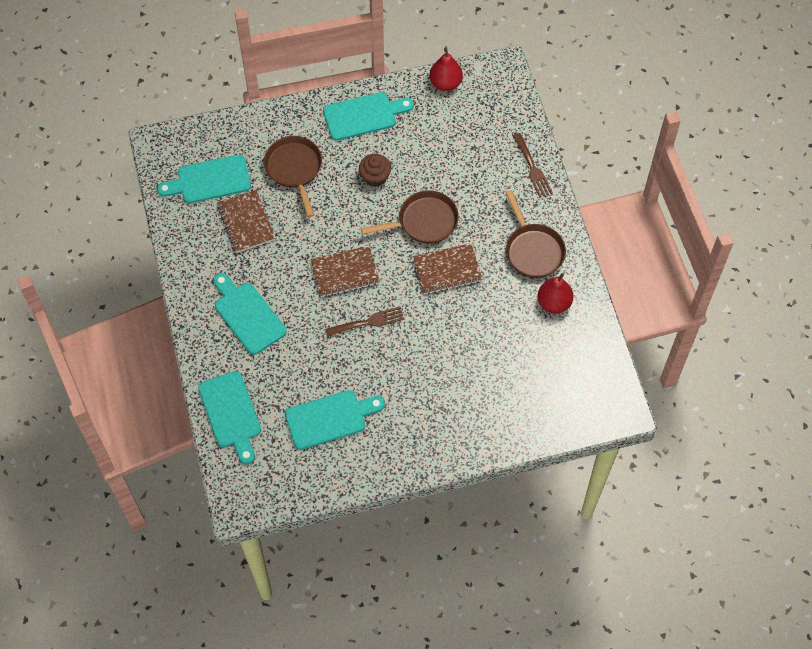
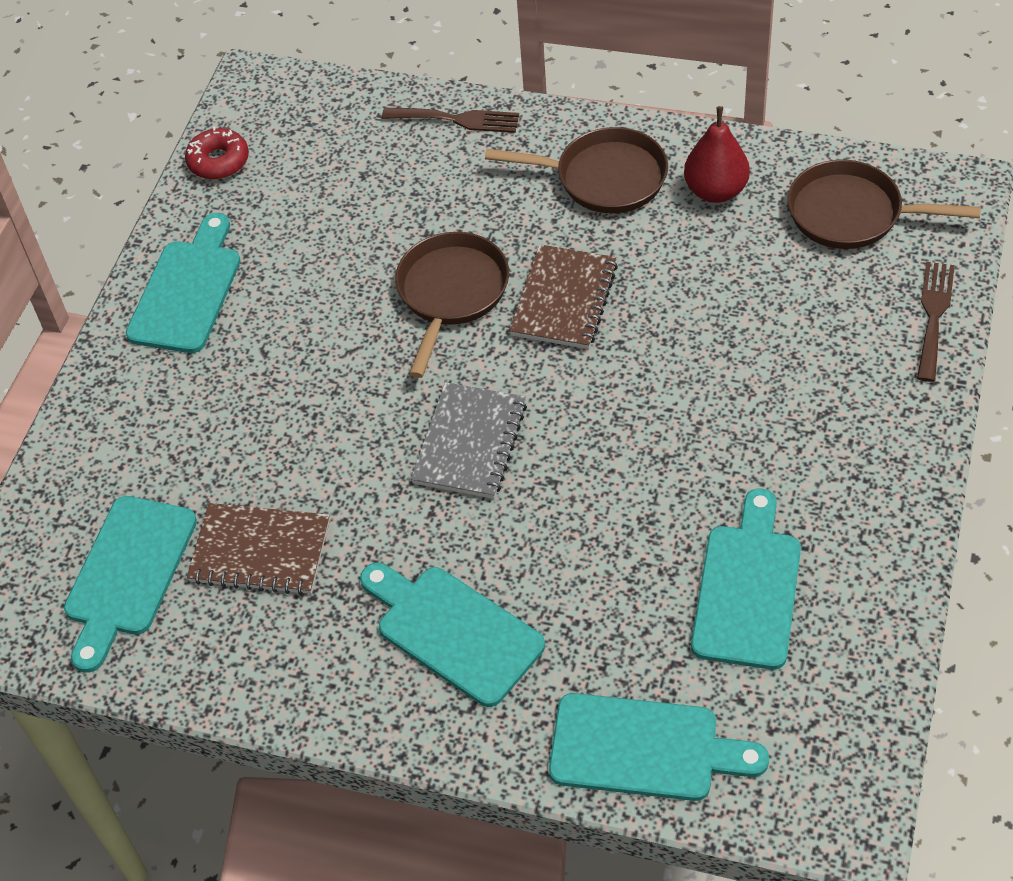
camera: 55 degrees left, 10 degrees down
turquoise cutting board [214,273,287,355] -> turquoise cutting board turned 45 degrees clockwise [360,563,545,707]
brown pan [264,136,322,217] -> brown pan moved to [787,159,981,249]
brown notebook [311,246,380,297] -> grey notebook [411,382,527,499]
brown fork [325,306,405,337] -> brown fork moved to [917,262,955,382]
brown cupcake [359,154,391,187] -> none
red pear [429,47,463,91] -> red donut [185,127,249,179]

